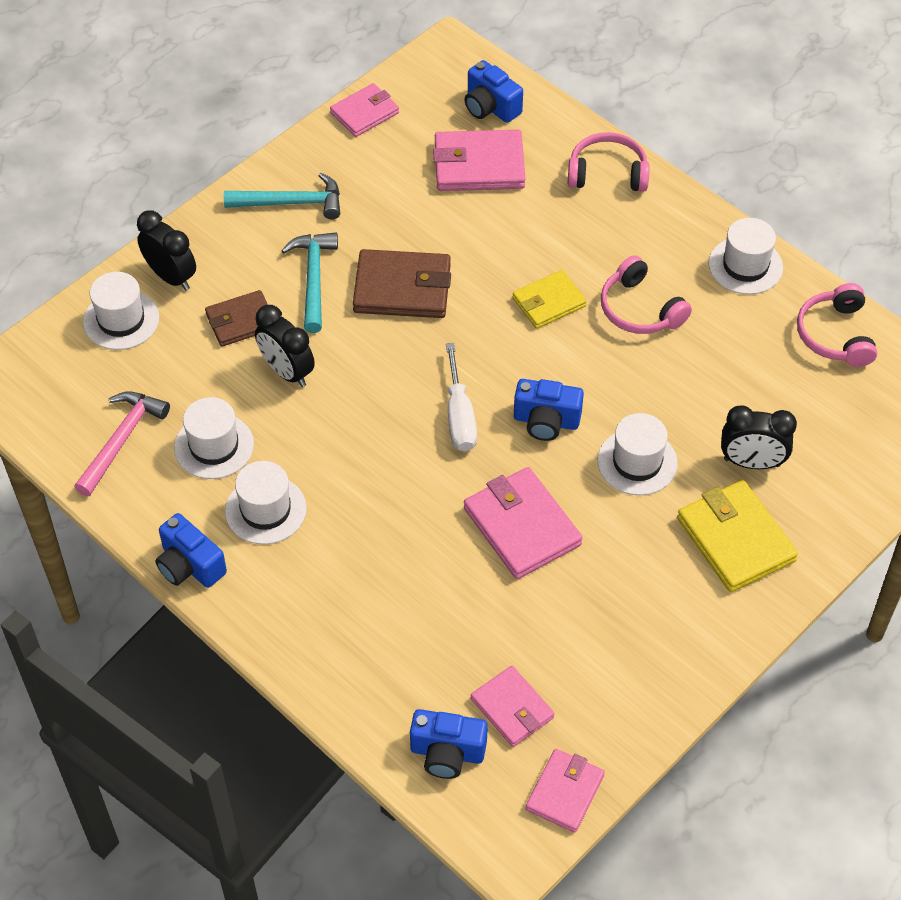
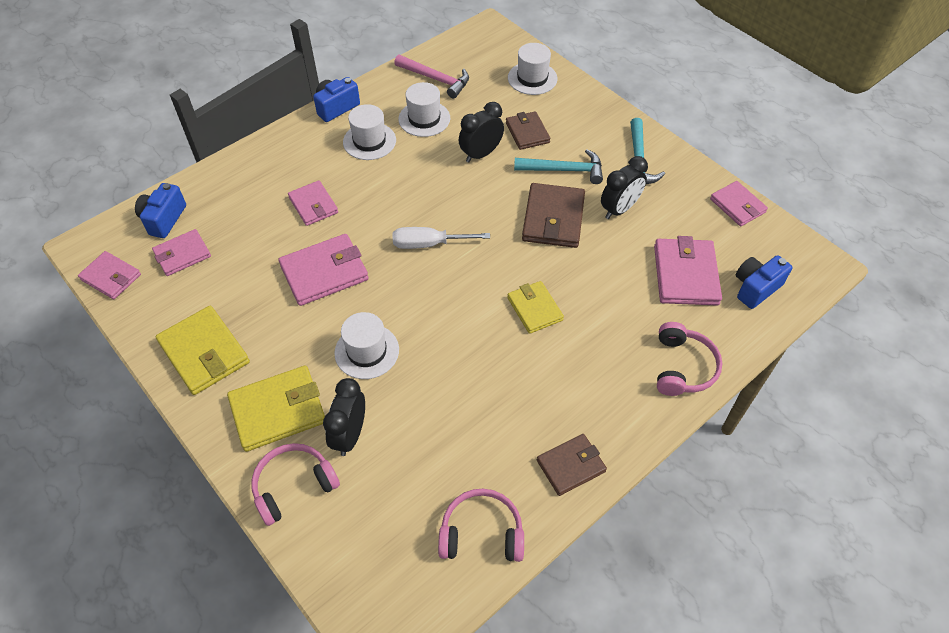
camera: 95 degrees right, 0 degrees up
black clock [137,210,196,291] -> black clock moved to [601,156,648,219]
blue camera [514,379,584,441] -> none
pink headphones [601,255,692,334] -> pink headphones moved to [251,443,340,526]
white hat [709,218,783,295] -> brown wallet [537,434,607,496]
none -> yellow wallet [155,306,250,395]
none -> pink wallet [288,181,338,226]

